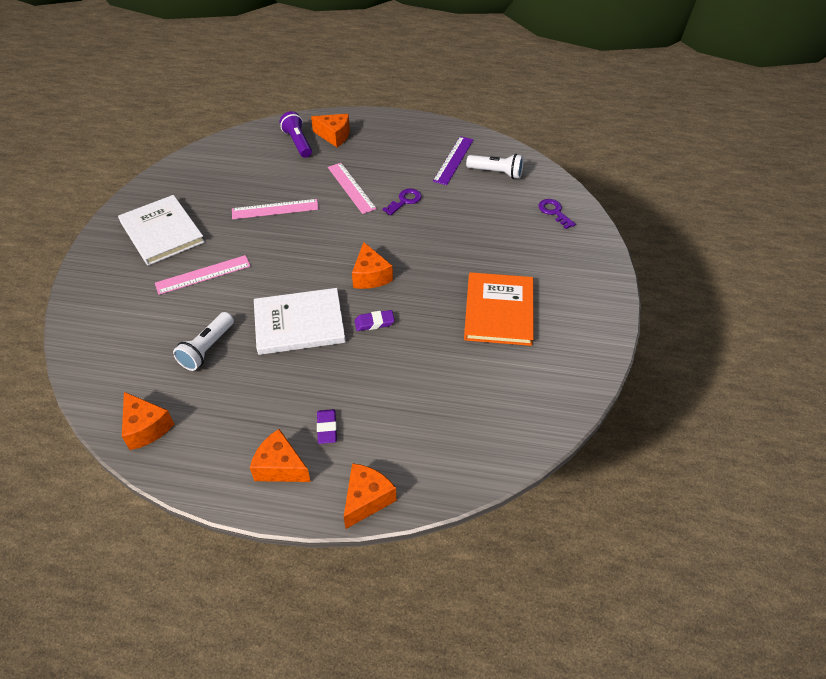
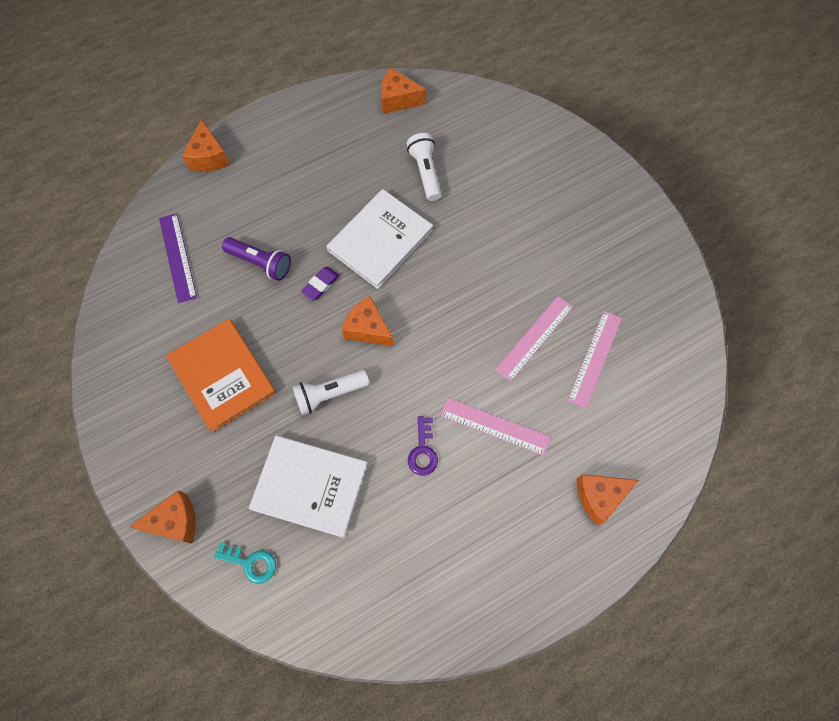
camera: 140 degrees right, 20 degrees up
white book [118,195,205,266] -> white book moved to [249,435,368,538]
pink ruler [155,255,251,295] -> pink ruler moved to [567,311,622,409]
orange cheese [250,429,311,482] -> orange cheese moved to [129,490,196,544]
purple flashlight [280,111,312,158] -> purple flashlight moved to [222,237,291,281]
purple eraser [317,409,337,444] -> none
purple ruler [433,136,474,185] -> purple ruler moved to [159,213,197,303]
white flashlight [466,154,524,179] -> white flashlight moved to [292,370,369,415]
purple key [539,199,576,229] -> turquoise key [214,542,276,584]

